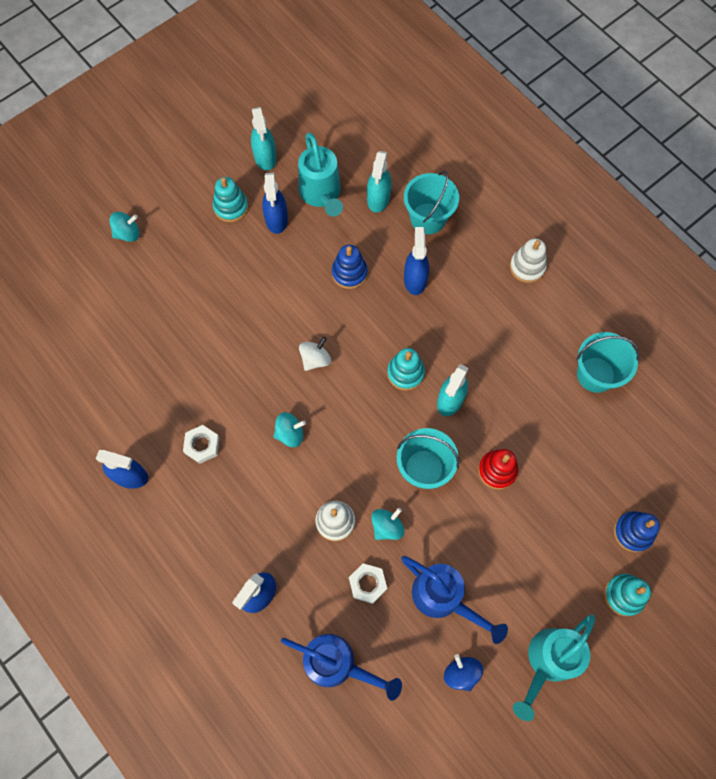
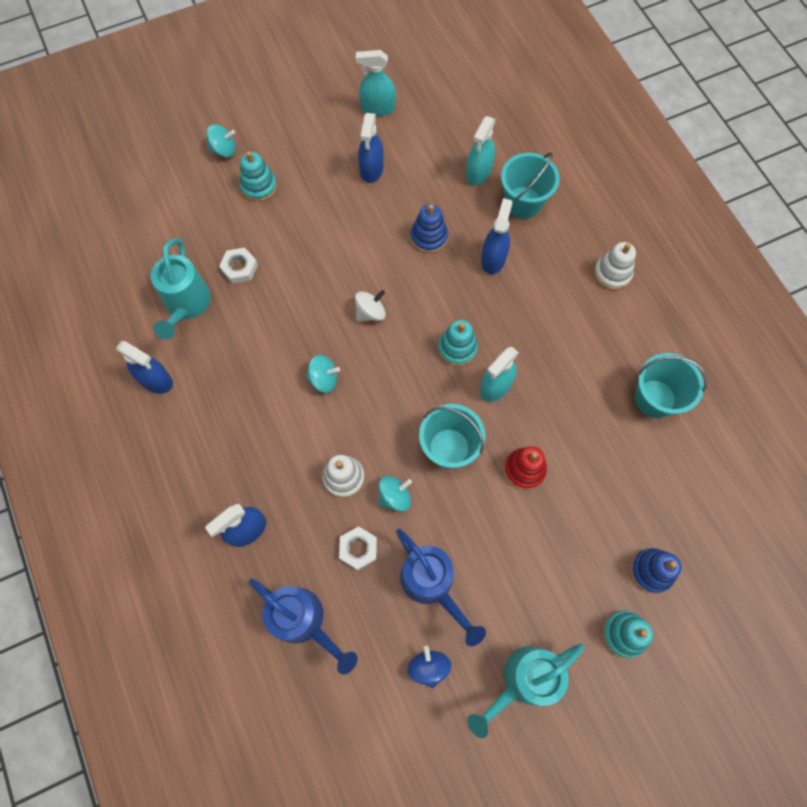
camera: 15 degrees right, 0 degrees up
white nut [183,425,219,464] -> white nut moved to [219,247,258,284]
turquoise stacking toy [213,177,248,222] -> turquoise stacking toy moved to [240,151,277,202]
turquoise spray bottle [251,107,277,171] -> turquoise spray bottle turned 90 degrees clockwise [356,50,396,116]
turquoise watering can [298,133,343,217] -> turquoise watering can moved to [151,238,211,340]

